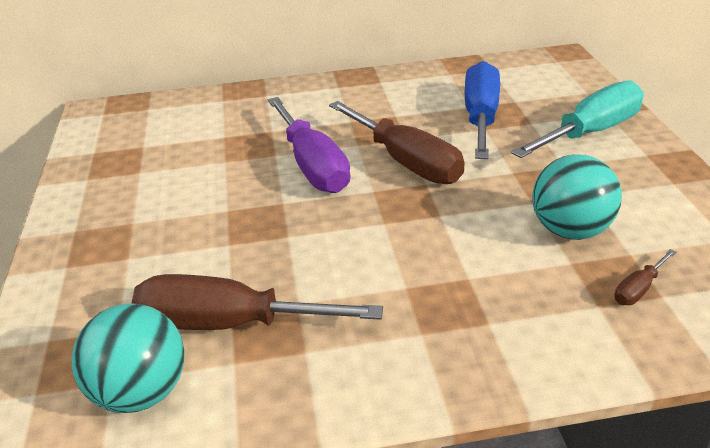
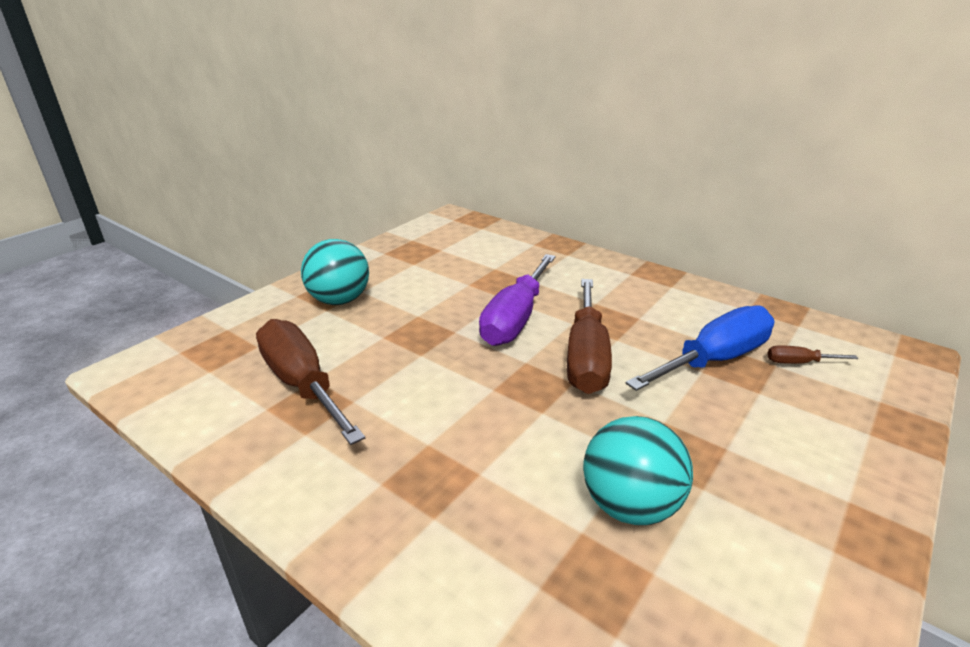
camera: 45 degrees right, 5 degrees down
turquoise ball [71,303,185,413] -> turquoise ball moved to [301,239,369,305]
turquoise screwdriver [511,80,644,158] -> none
brown screwdriver [614,249,676,305] -> brown screwdriver moved to [768,345,858,364]

